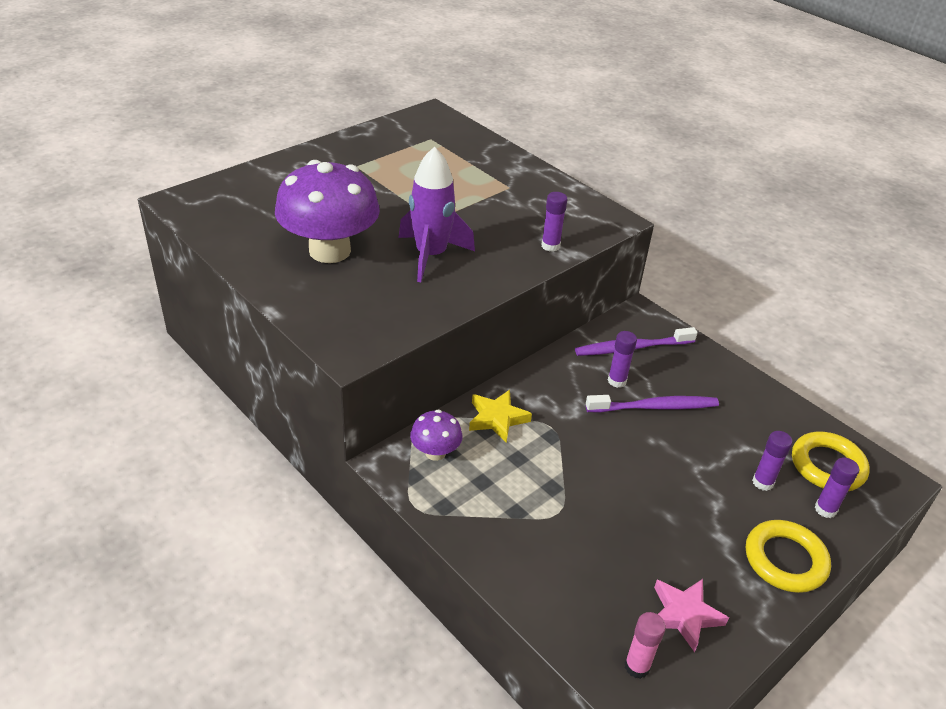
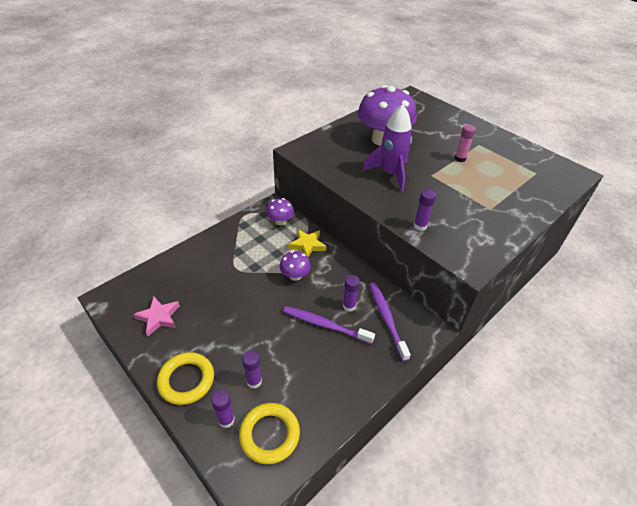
camera: 90 degrees right, 5 degrees up
purple toothbrush [586,395,719,413] -> purple toothbrush turned 120 degrees clockwise [283,306,375,344]
pink glue stick [624,612,666,679] -> pink glue stick moved to [454,125,476,162]
none -> purple mushroom [280,251,311,281]

